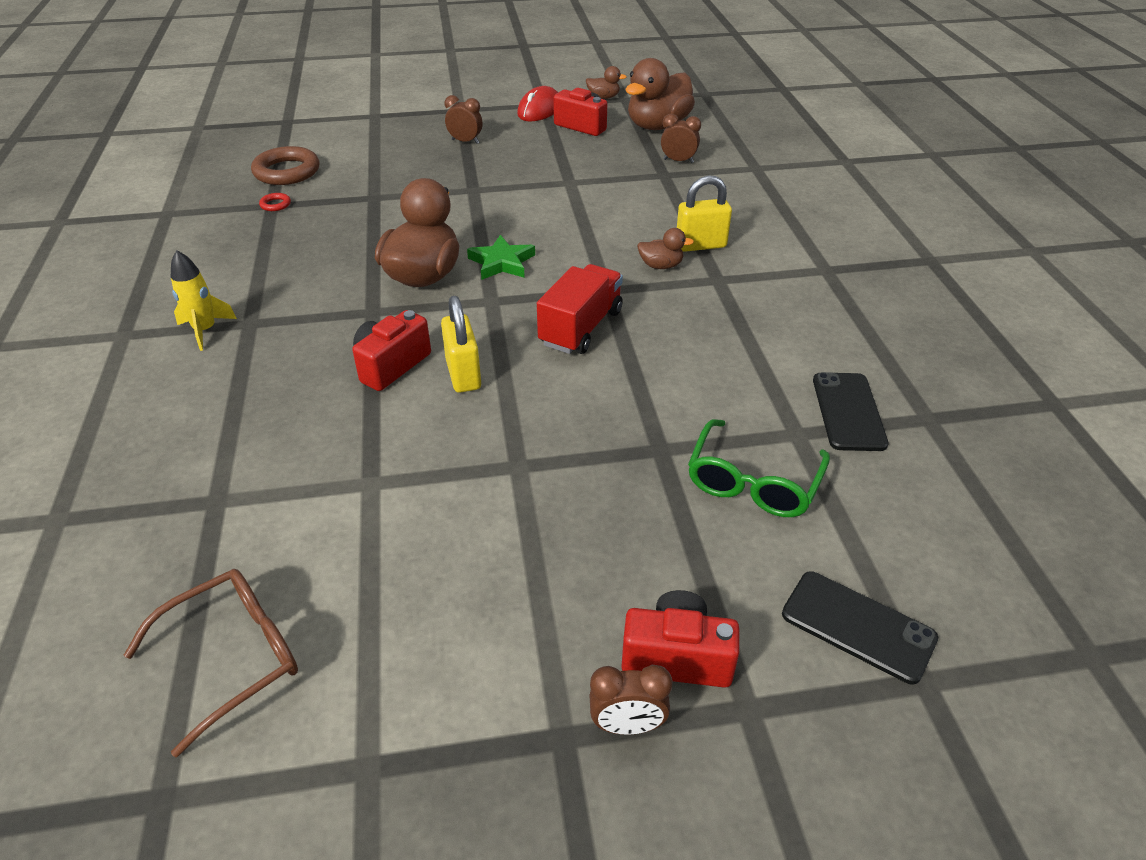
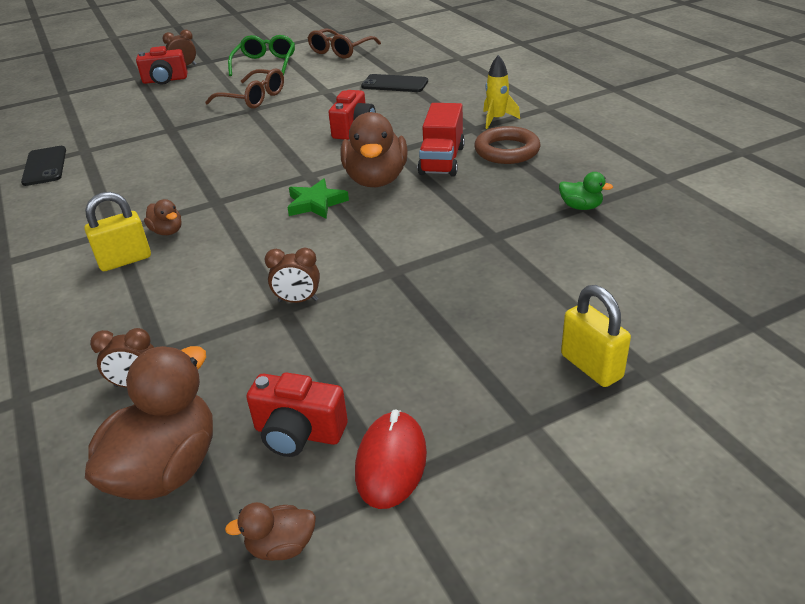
camera: 165 degrees right, 5 degrees down
brown ring [251,146,319,185] -> brown ring moved to [474,126,541,164]
red ring [259,193,291,211] -> green duck [559,172,613,210]
yellow padlock [441,296,481,393] -> yellow padlock moved to [561,285,631,387]
brown clock [444,95,482,144] -> brown clock moved to [265,248,320,303]
red truck [537,264,623,354] -> red truck moved to [418,103,465,176]
brown duck [637,228,694,269] -> brown duck turned 120 degrees counterclockwise [144,199,182,235]
green glasses [688,419,830,517] -> green glasses moved to [228,35,295,76]
black phone [782,571,938,684] -> black phone moved to [361,74,428,92]
none -> brown glasses [205,68,284,109]

